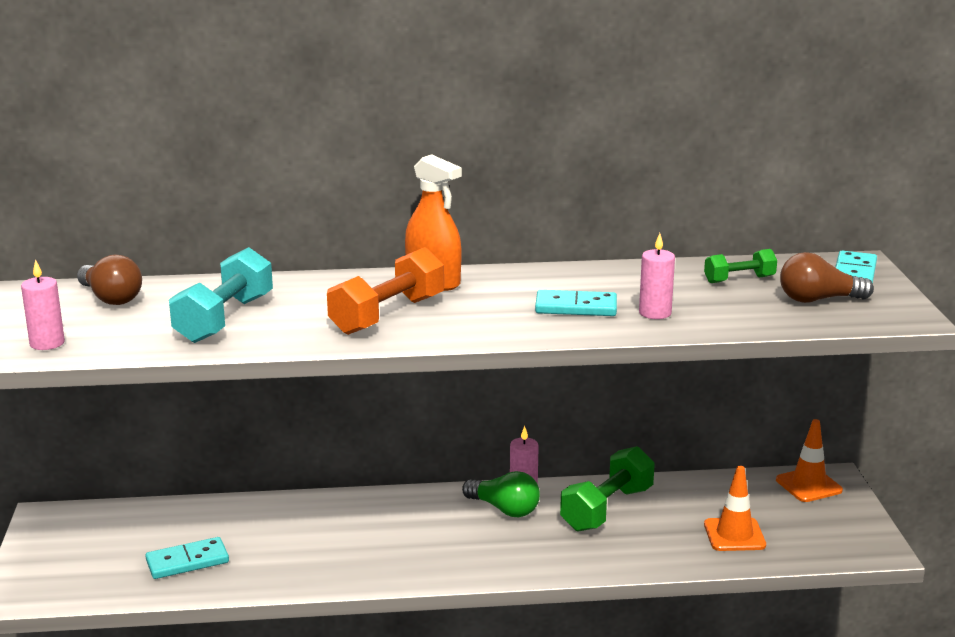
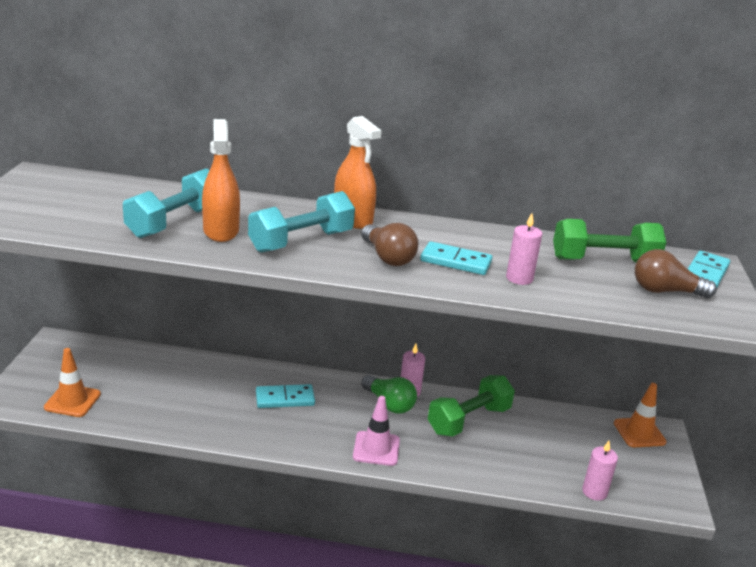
camera: 10 degrees right, 5 degrees up
pink candle [21,259,65,350] -> pink candle moved to [582,441,618,501]
brown light bulb [77,254,142,305] -> brown light bulb moved to [361,223,418,266]
turquoise domino [146,537,229,579] -> turquoise domino moved to [256,384,315,408]
orange dumbbell [327,247,444,335] -> turquoise dumbbell [248,191,355,253]
green dumbbell [704,249,777,283] -> green dumbbell [553,219,666,263], size x1.76
orange traffic cone [704,466,766,551] -> orange traffic cone moved to [44,348,101,417]
none -> orange spray bottle [202,119,240,242]
none -> pink traffic cone [353,396,400,466]

